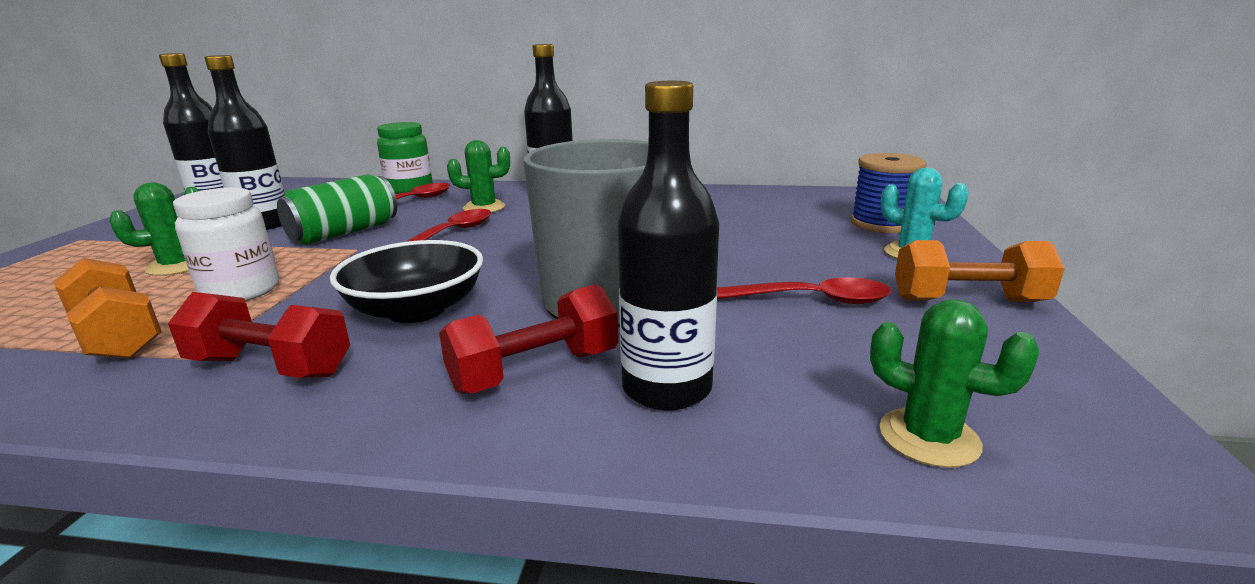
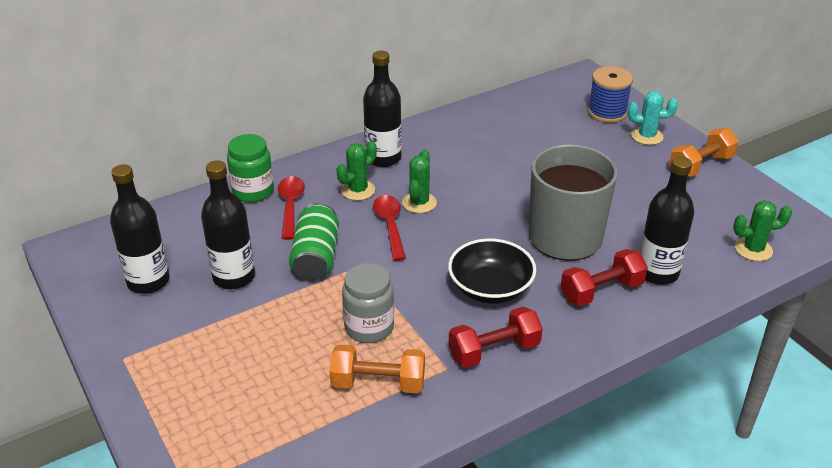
camera: 40 degrees left, 15 degrees up
green cactus [109,182,199,276] -> green cactus moved to [402,150,437,213]
white jar [173,188,279,301] -> grey jar [342,263,394,343]
red dumbbell [439,284,618,394] -> red dumbbell turned 45 degrees clockwise [561,249,648,306]
red spoon [717,278,891,304] -> none

